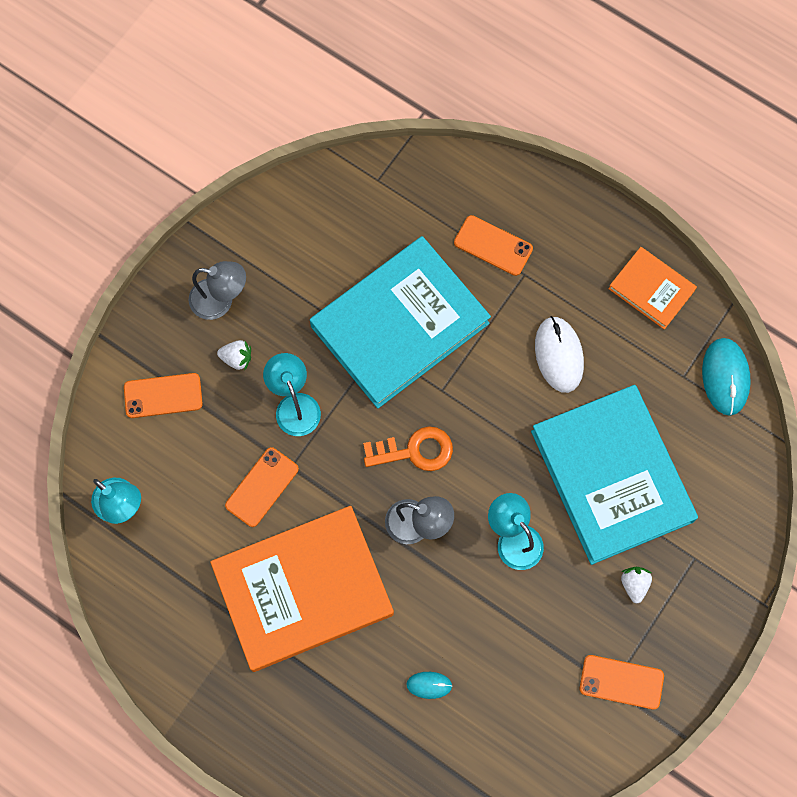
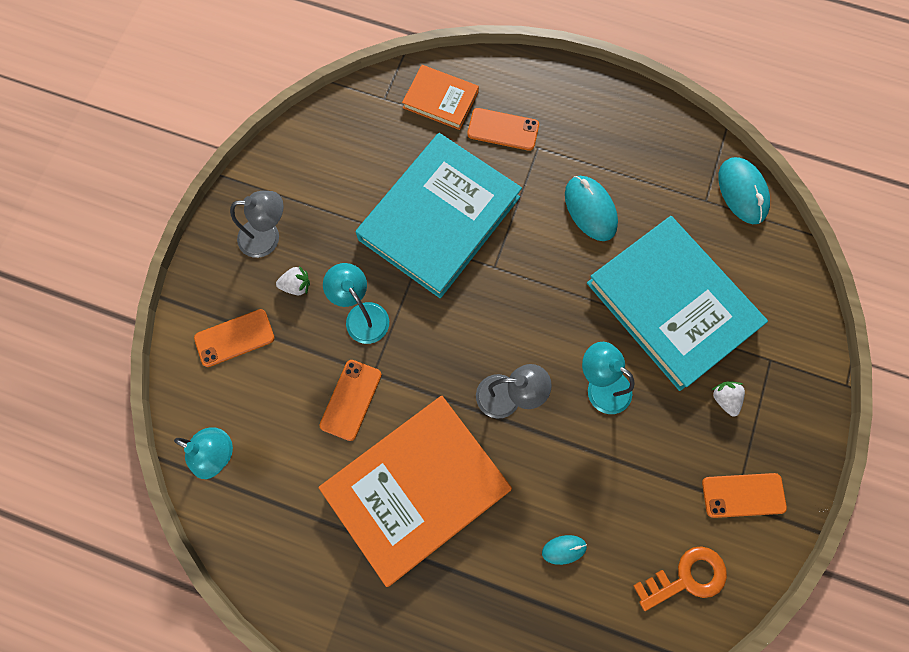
camera: 15 degrees left, 0 degrees up
orange key [363,426,453,471] -> orange key moved to [633,546,727,611]
white mouse [535,316,584,393] -> turquoise mouse [565,176,618,241]
orange book [608,247,697,329] -> orange book moved to [402,65,479,130]

